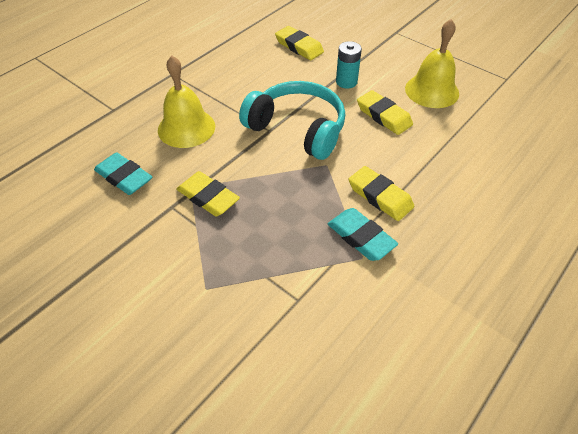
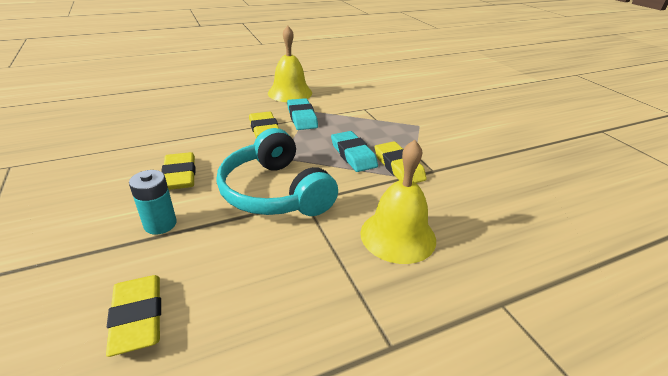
camera: 155 degrees left, 15 degrees down
turquoise eraser [94,152,152,195] -> turquoise eraser moved to [331,131,378,172]
yellow bell [405,19,459,108] -> yellow bell moved to [268,26,312,102]

